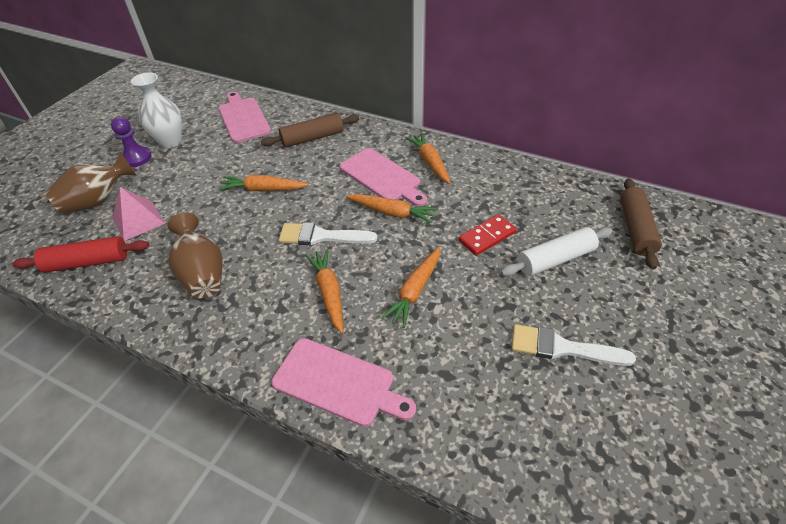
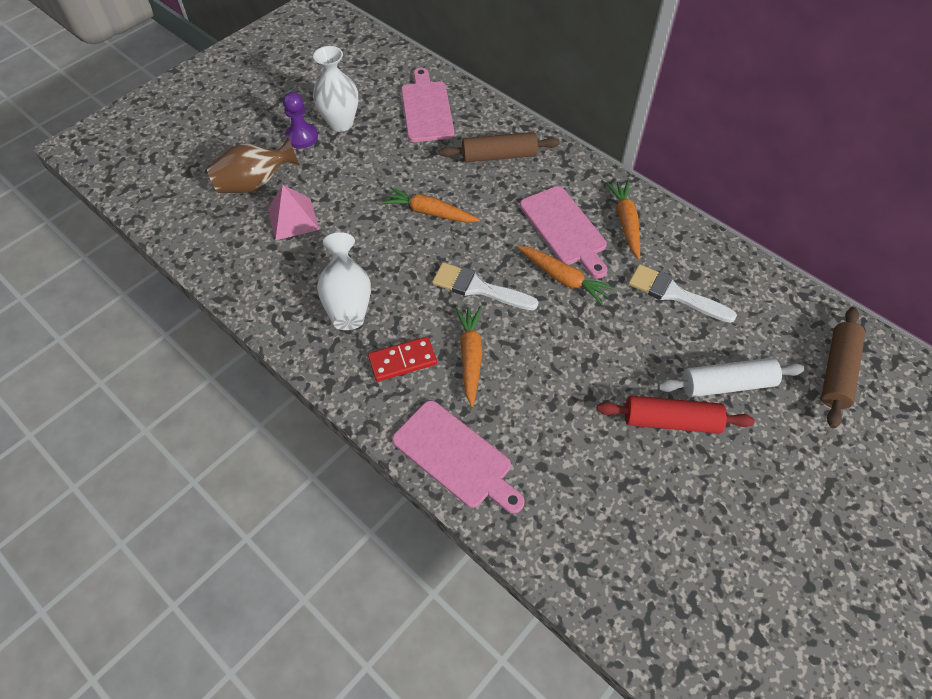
camera: 15 degrees right, 10 degrees up
red rolling pin [12,236,149,273] -> red rolling pin moved to [597,396,755,434]
brown vase [167,213,223,299] -> white vase [317,232,371,330]
orange carrot [381,247,440,328] -> none
red domino [459,214,517,256] -> red domino moved to [368,337,437,382]
white brush [511,324,636,366] -> white brush moved to [628,264,737,323]

